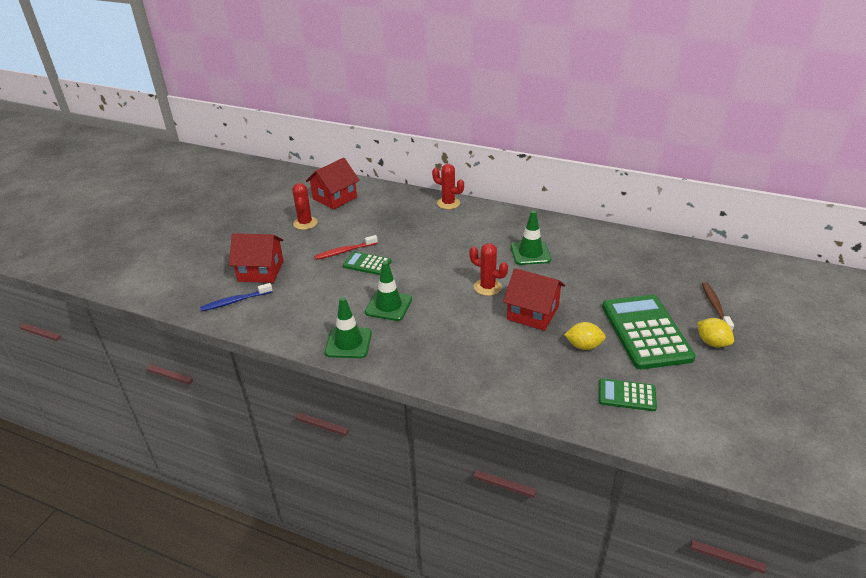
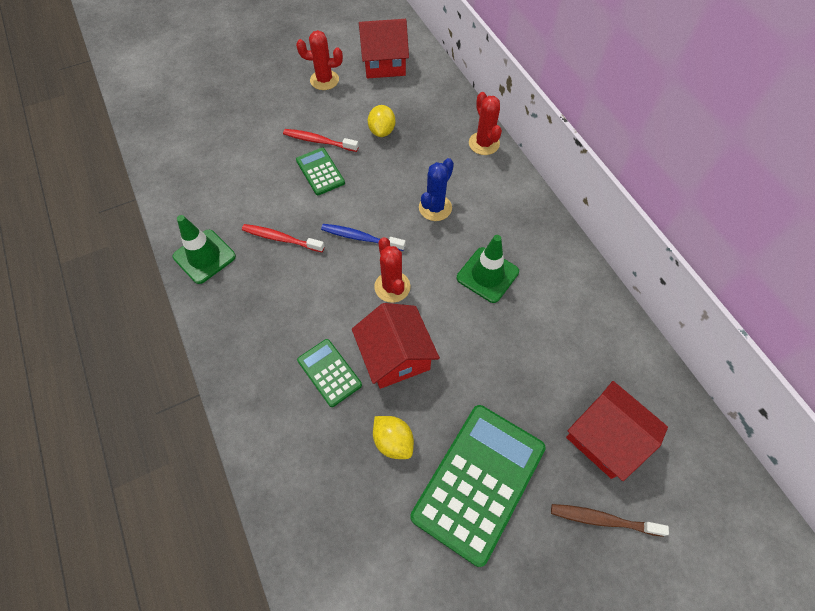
camera: 40 degrees right, 25 degrees up
blue toothbrush [200,283,273,311] -> blue toothbrush moved to [321,224,406,251]
red house [229,233,284,283] -> red house moved to [566,381,668,481]
red cactus [292,183,318,230] -> red cactus turned 60 degrees clockwise [296,30,343,90]
green traffic cone [365,261,412,321] -> red toothbrush [242,224,325,252]
green calculator [599,378,657,411] -> green calculator moved to [297,339,362,407]
yellow lemon [697,318,734,348] -> yellow lemon moved to [368,105,395,137]
brown toothbrush [702,282,734,331] -> brown toothbrush turned 120 degrees counterclockwise [551,504,669,537]
none -> blue cactus [419,158,454,221]

